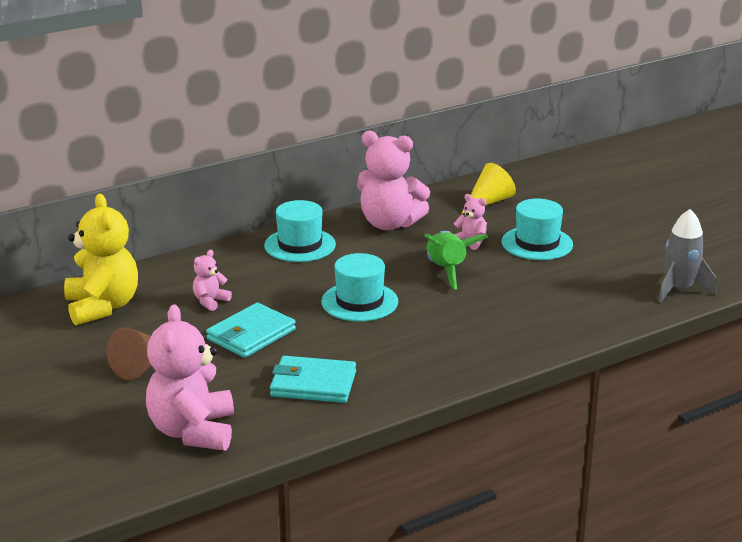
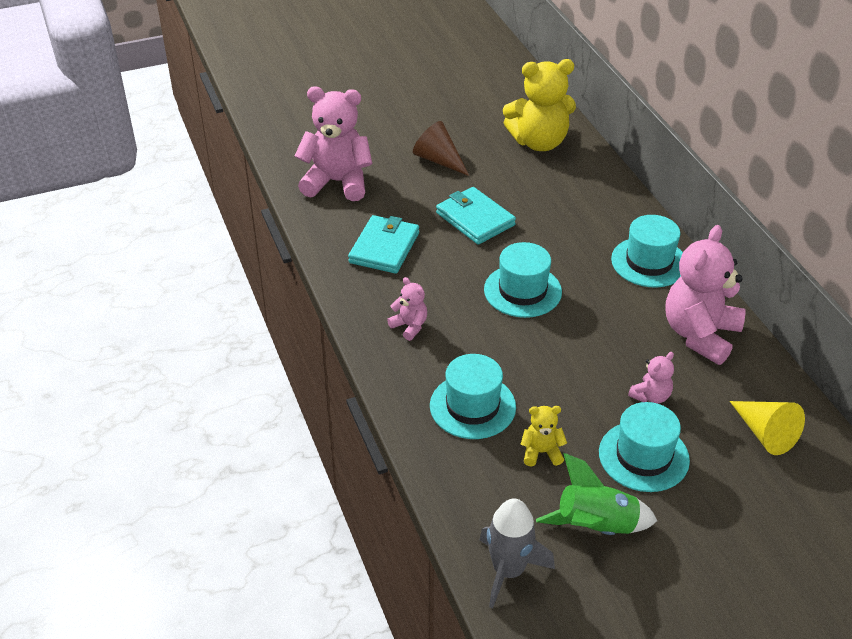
camera: 100 degrees right, 15 degrees up
pink teddy bear [193,250,232,311] -> pink teddy bear moved to [387,277,427,341]
green rocket [424,231,488,289] -> green rocket moved to [536,453,657,535]
none -> turquoise hat [430,354,516,439]
none -> yellow teddy bear [520,406,567,466]

